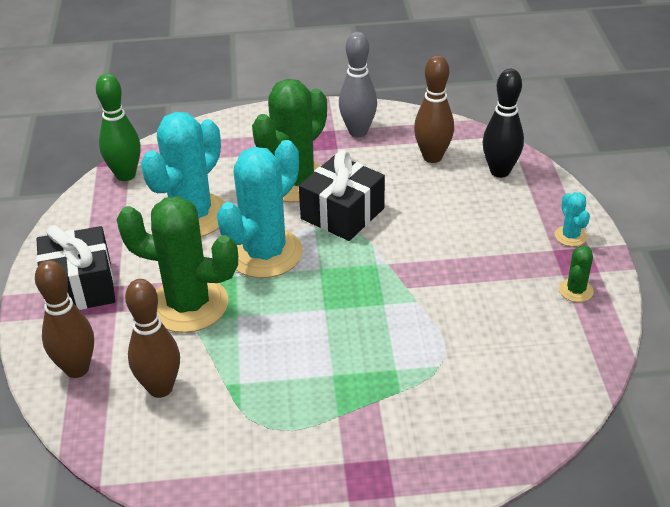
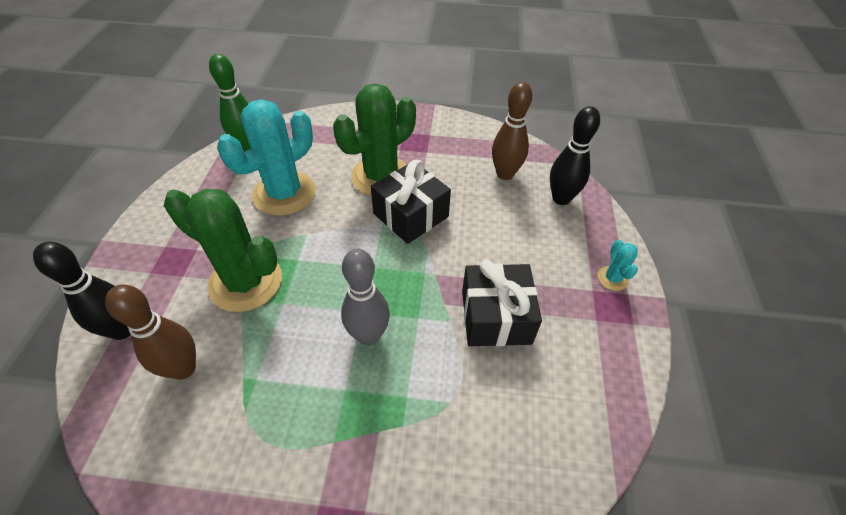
camera: 10 degrees right, 10 degrees up
brown bowling pin [35,260,94,378] -> black bowling pin [33,242,131,340]
black gift [36,225,115,310] -> black gift moved to [462,260,542,346]
turquoise cactus [217,140,302,278] -> none
grey bowling pin [339,32,377,137] -> grey bowling pin moved to [341,249,390,346]
green cactus [559,246,594,302] -> none

